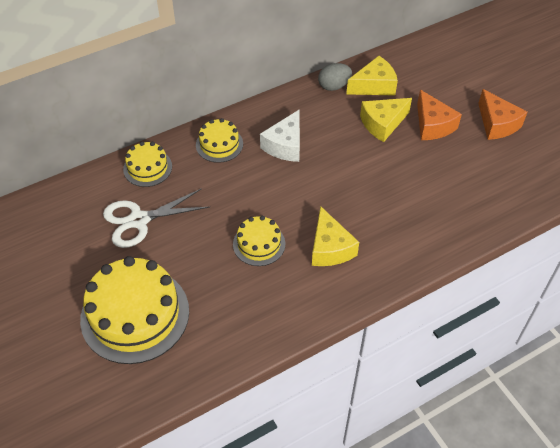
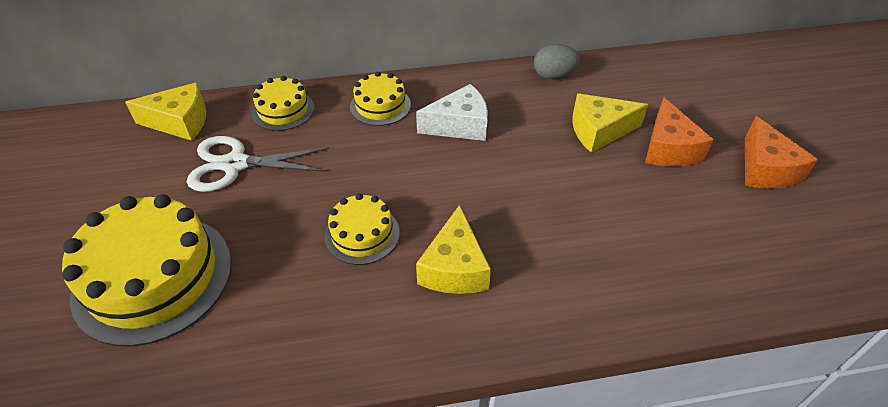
camera: 20 degrees right, 5 degrees down
white cheese [260,110,300,162] -> white cheese turned 150 degrees counterclockwise [416,84,488,141]
yellow cheese [346,56,398,96] -> yellow cheese moved to [125,82,206,141]

